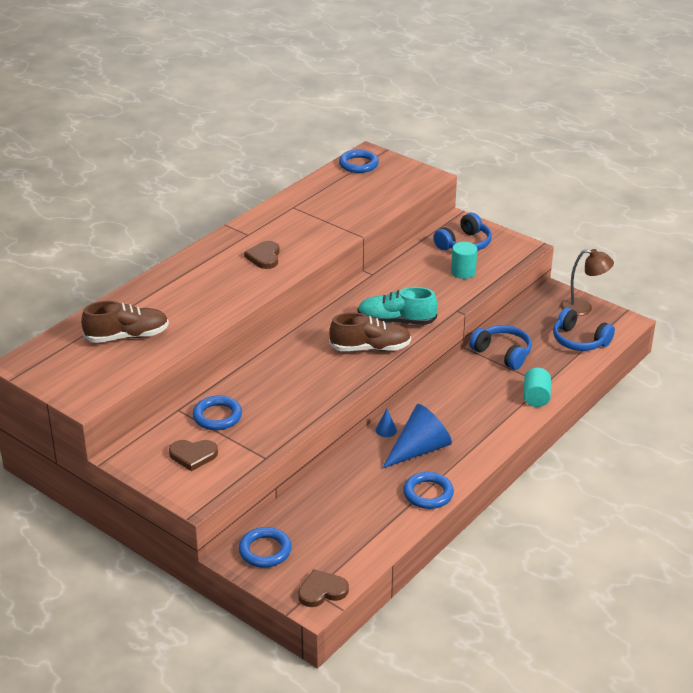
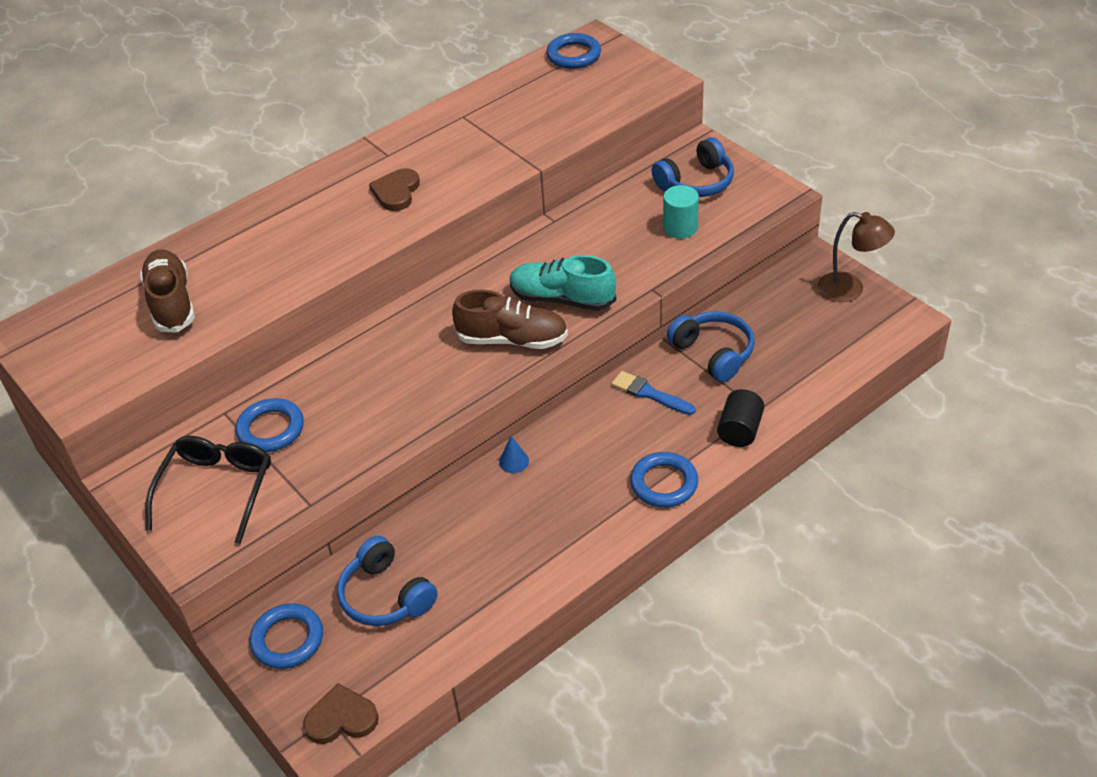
camera: 15 degrees right, 10 degrees up
brown shoe [81,301,169,343] -> brown shoe turned 105 degrees counterclockwise [140,249,195,333]
brown heart [169,440,218,471] -> black glasses [145,436,271,544]
blue cone [382,404,452,469] -> none
blue ring [403,472,454,509] -> blue ring moved to [630,452,698,507]
turquoise cylinder [523,368,551,407] -> black cylinder [717,389,764,447]
blue headphones [553,308,615,351] -> blue headphones moved to [337,536,438,626]
none -> blue brush [611,371,695,415]

